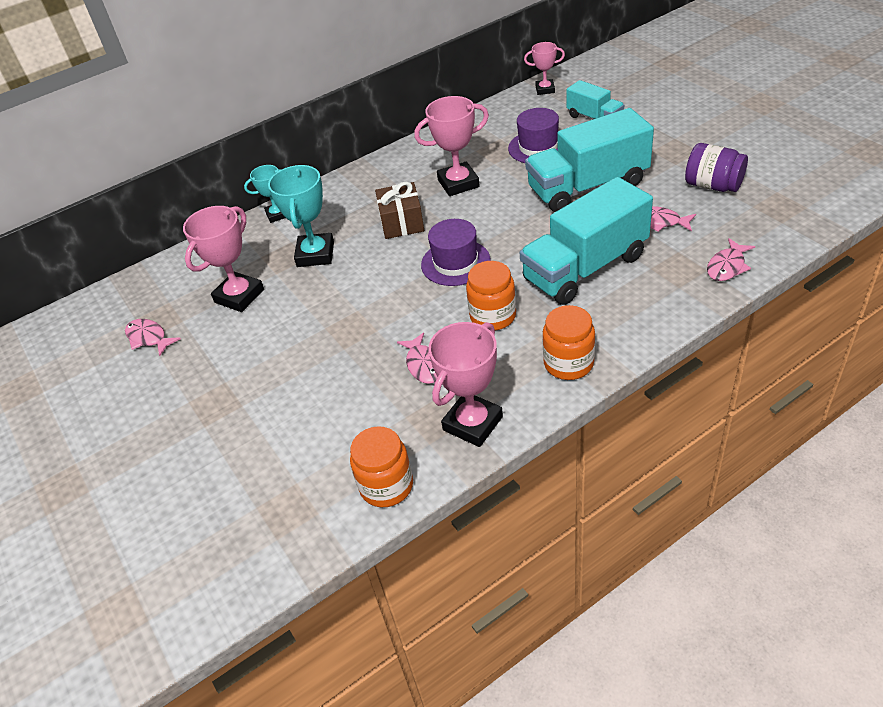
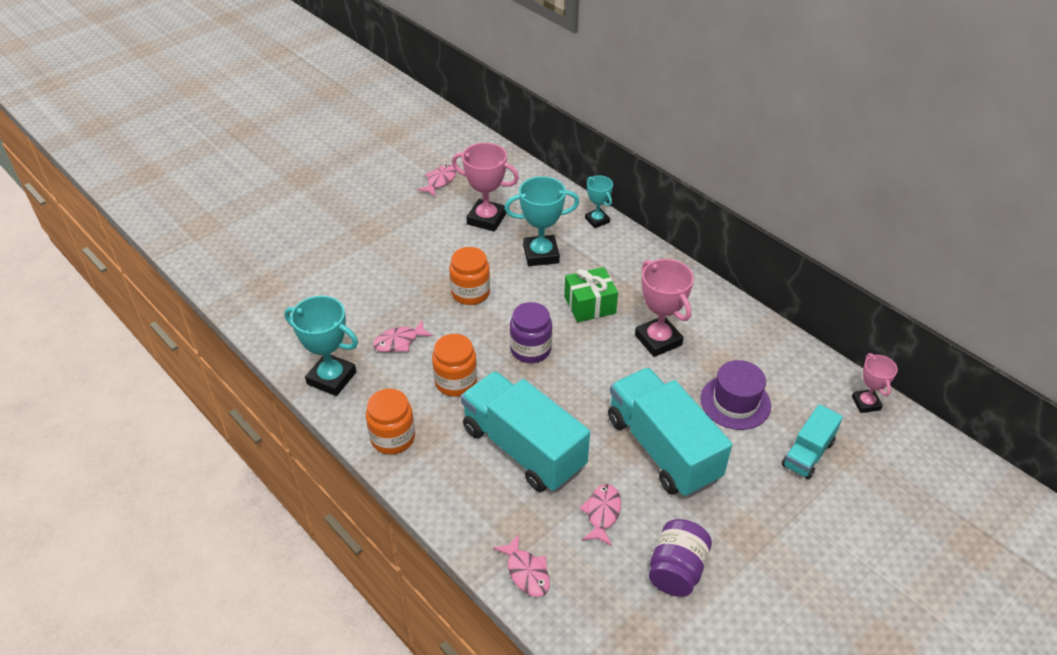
camera: 75 degrees right, 0 degrees up
orange jar [350,426,413,507] -> orange jar moved to [449,247,490,305]
brown gift [375,181,424,239] -> green gift [564,267,618,322]
purple hat [421,219,491,286] -> purple jar [510,302,552,363]
pink trophy [428,322,503,447] -> turquoise trophy [284,296,358,396]
pink fish [707,238,755,281] -> pink fish turned 150 degrees counterclockwise [493,534,550,597]

